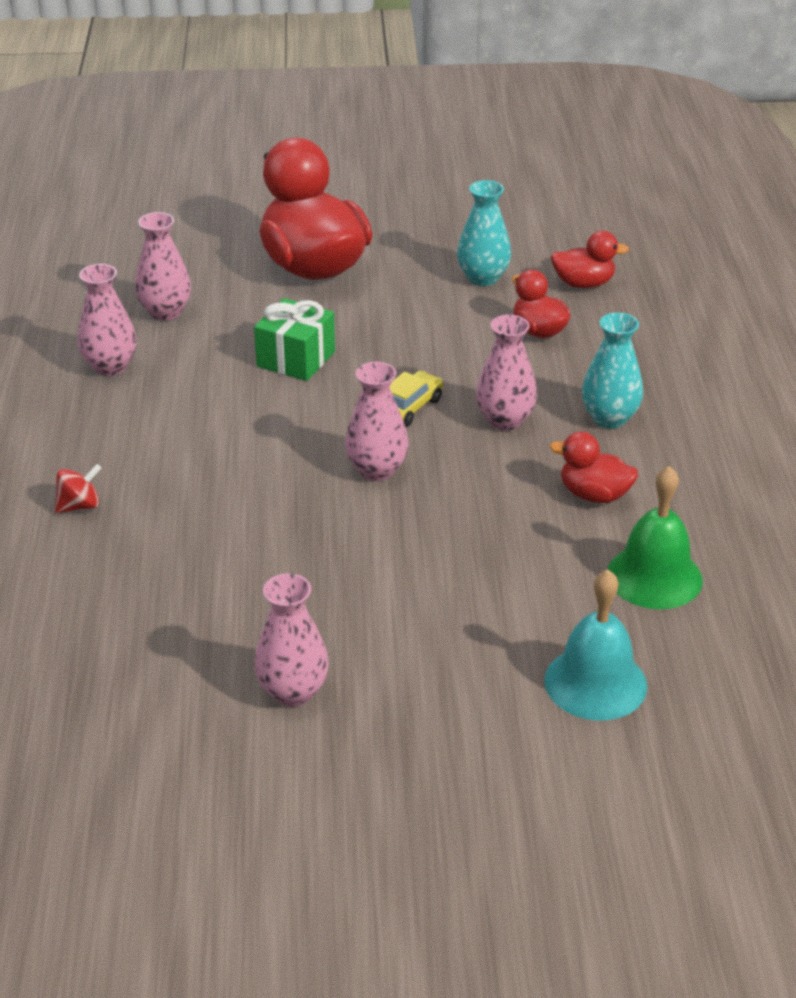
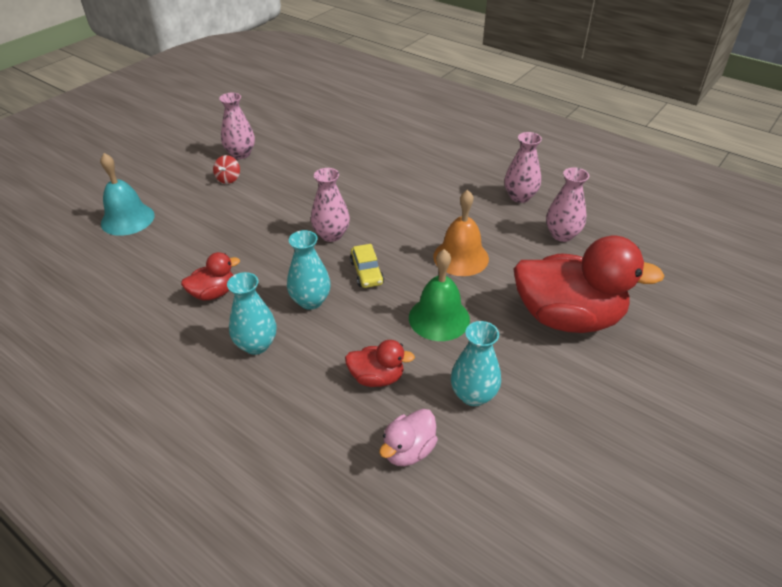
camera: 130 degrees right, 5 degrees up
red spinning top [55,464,102,513] -> red spinning top moved to [213,155,240,184]
green gift [254,298,335,381] -> orange bell [433,190,489,276]
pink vase [476,314,537,431] -> turquoise vase [287,230,331,310]
red duck [551,231,629,288] -> pink duck [379,409,438,466]
green bell [607,466,703,609] -> green bell moved to [409,249,470,341]

